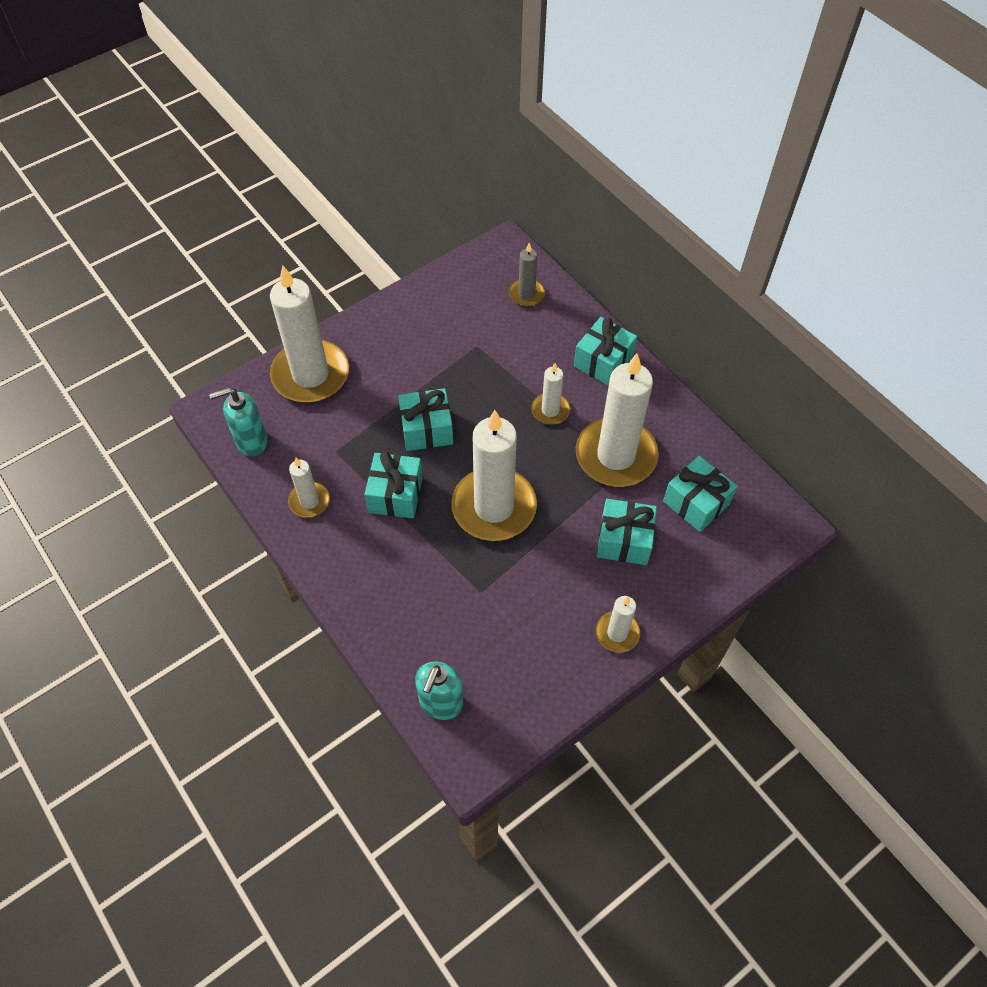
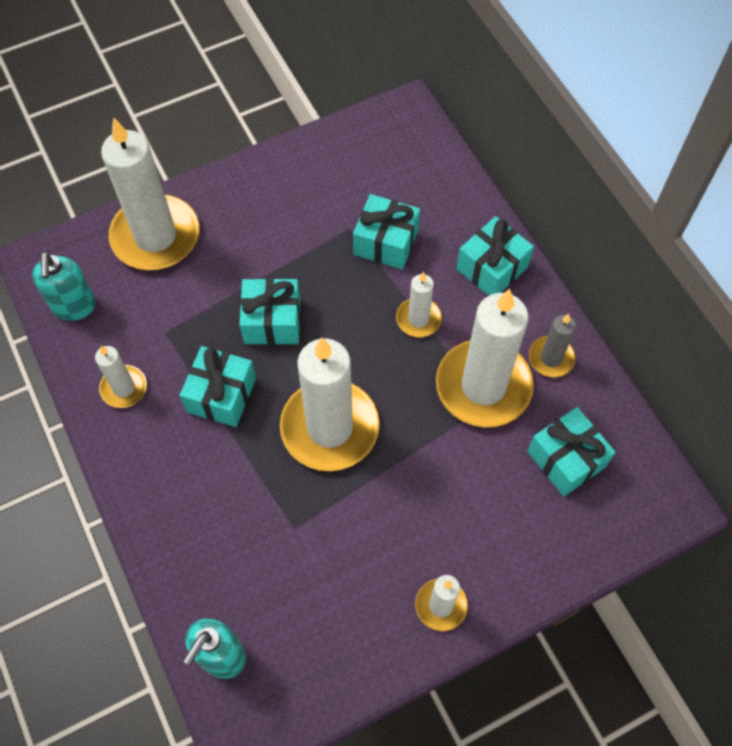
camera: 10 degrees right, 5 degrees up
turquoise soap dispenser [209,387,267,456] -> turquoise soap dispenser turned 90 degrees counterclockwise [32,252,96,321]
grey candle [509,243,545,307] -> grey candle moved to [529,314,576,377]
turquoise gift [597,499,657,565] -> turquoise gift moved to [353,194,420,270]

